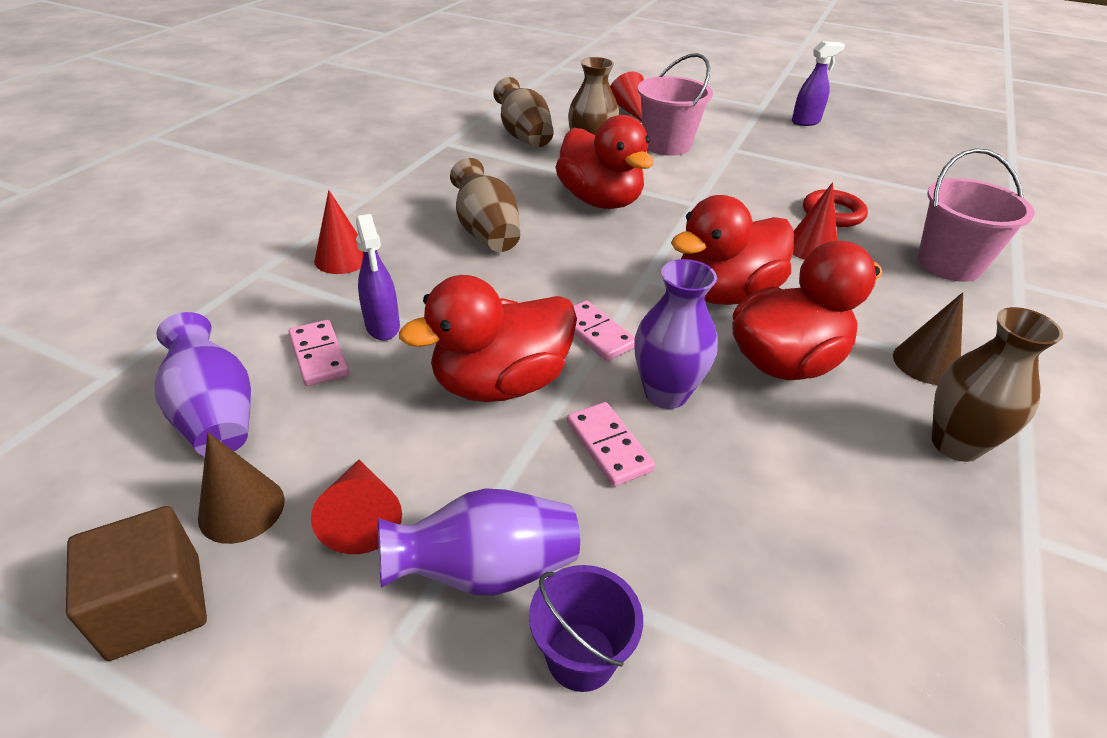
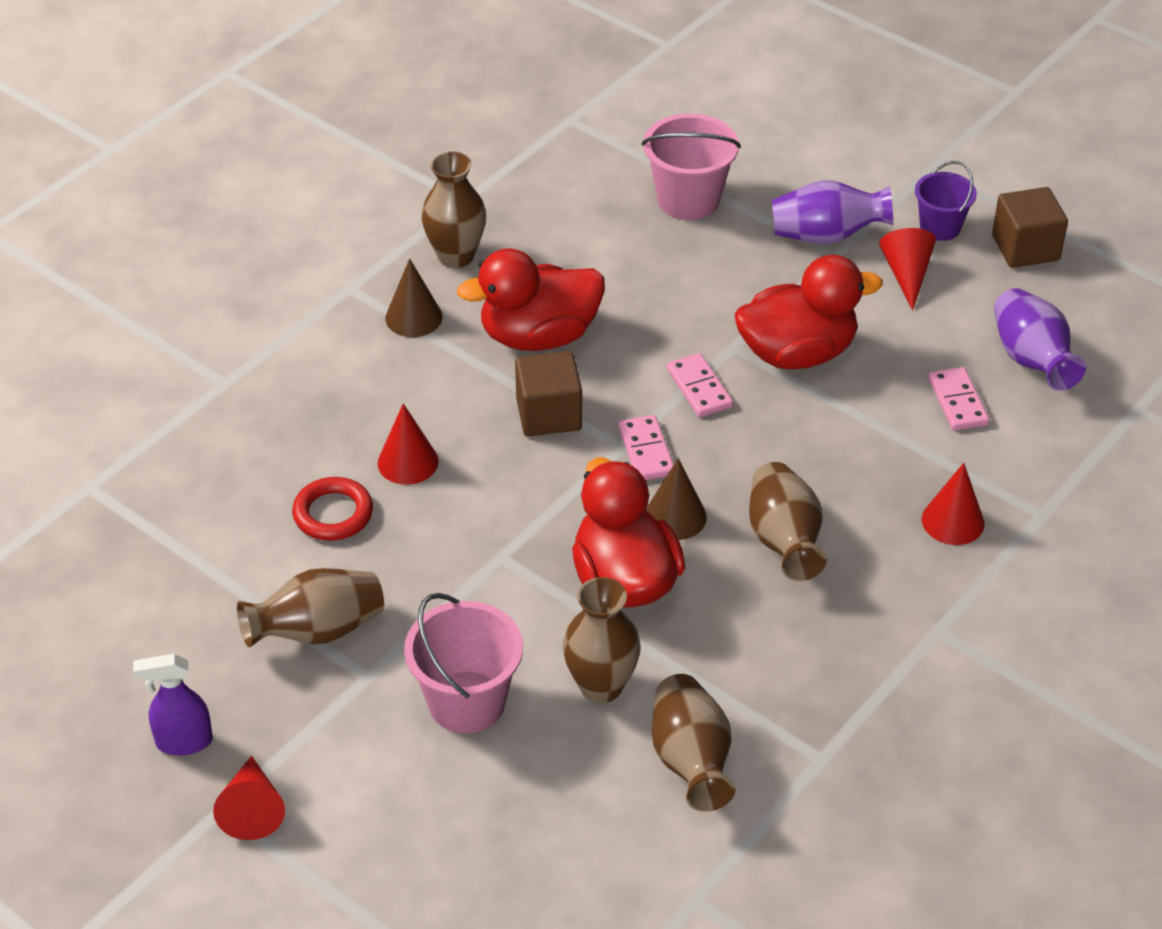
camera: 165 degrees left, 5 degrees up
brown cone [198,432,285,544] -> brown cone moved to [646,458,707,540]
purple spray bottle [356,214,400,341] -> none
purple bucket [529,565,643,692] -> purple bucket moved to [915,161,977,241]
pink domino [567,402,655,486] -> pink domino moved to [618,415,674,480]
red cone [610,72,644,122] -> red cone moved to [213,756,285,840]
purple vase [634,259,718,409] -> none
red duck [671,195,794,305] -> brown cube [515,351,582,436]
pink bucket [917,148,1034,282] -> pink bucket moved to [642,113,741,220]
none -> brown vase [237,568,384,647]

